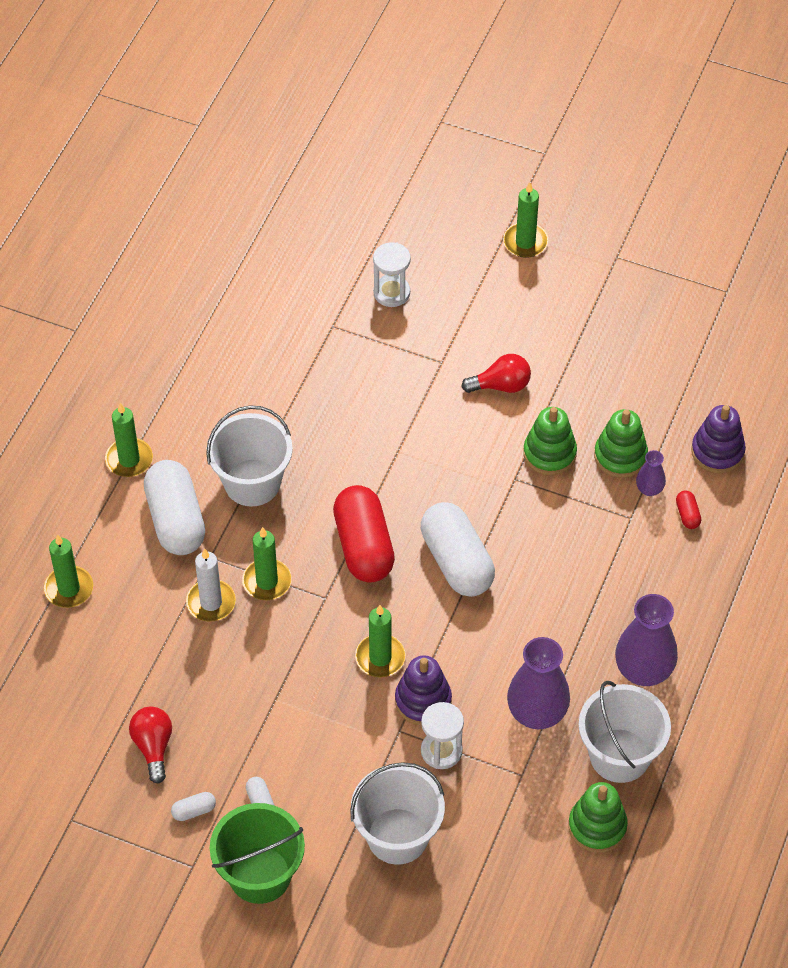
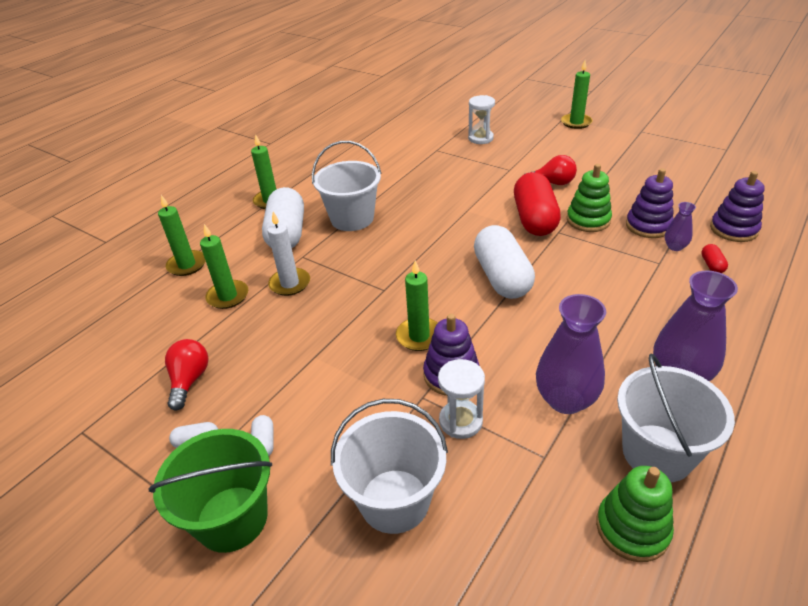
camera: 15 degrees right, 15 degrees down
green candle [242,527,292,600] -> green candle moved to [200,224,248,309]
red capsule [333,485,395,583] -> red capsule moved to [514,172,561,236]
green stacking toy [594,409,648,478] -> purple stacking toy [626,168,674,238]

